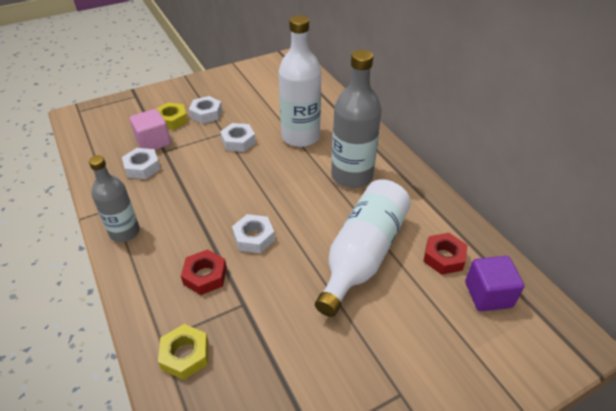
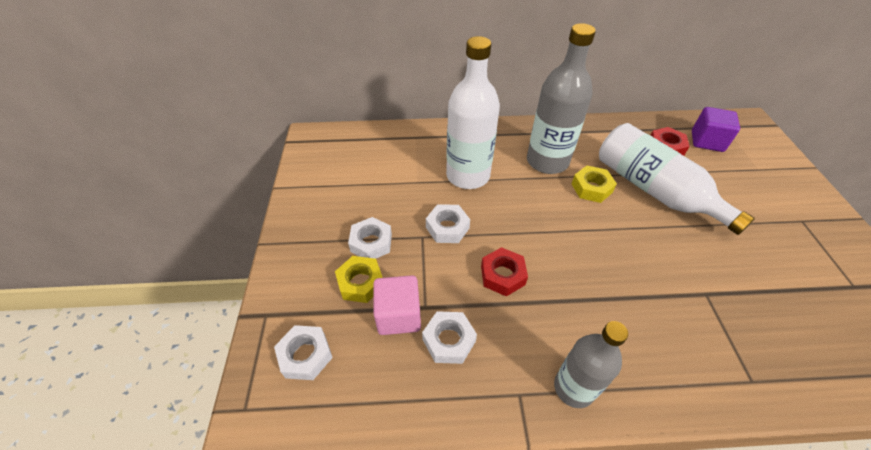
camera: 65 degrees left, 5 degrees up
yellow nut [158,324,208,380] -> yellow nut moved to [572,166,617,203]
red nut [181,249,227,295] -> red nut moved to [481,247,528,296]
white nut [232,214,275,253] -> white nut moved to [274,325,333,380]

